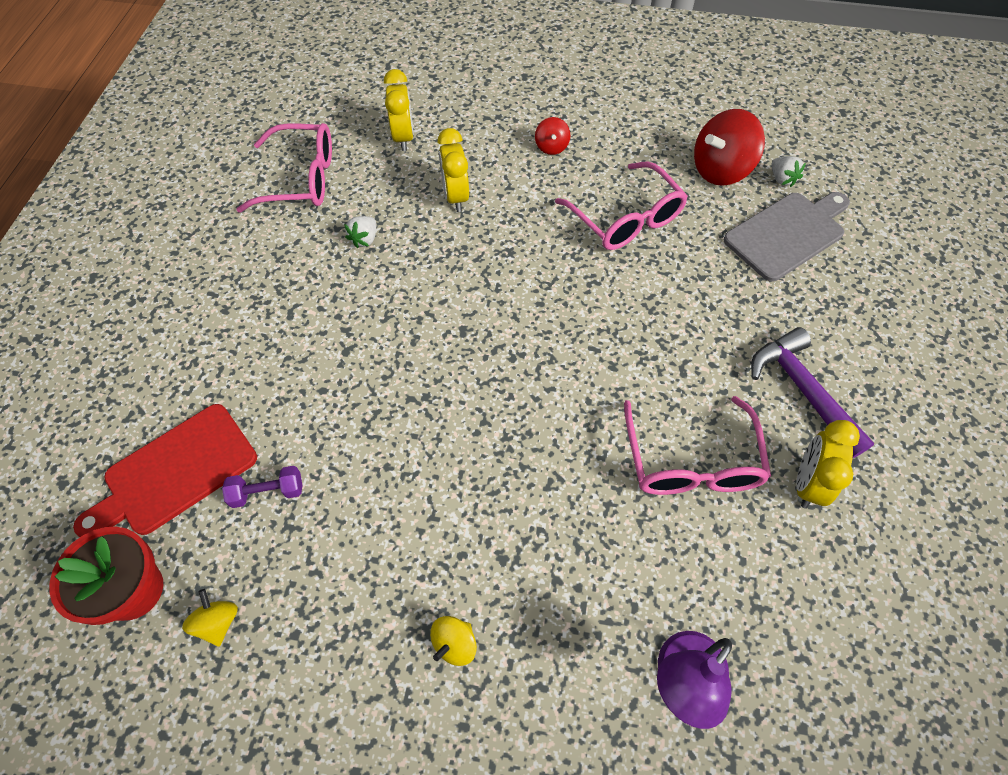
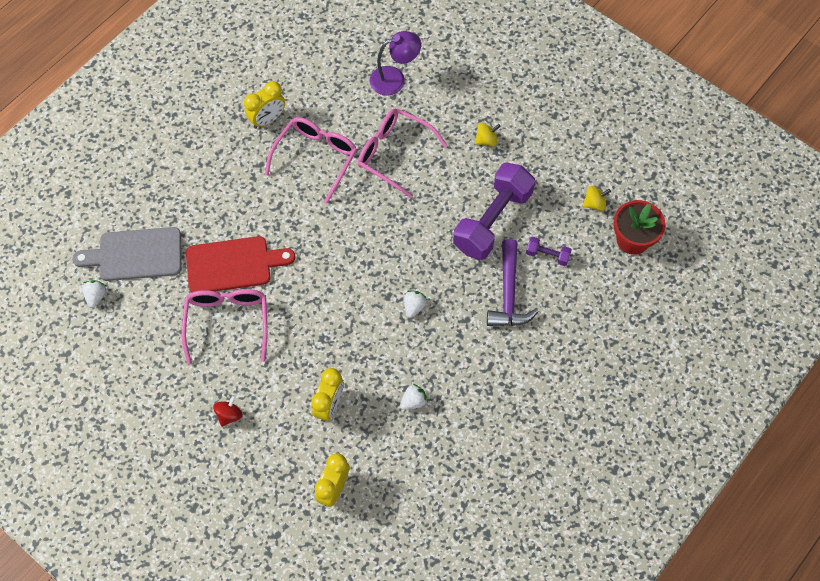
camera: 150 degrees left, 5 degrees up
red cutting board [73,404,257,537] -> red cutting board moved to [186,236,295,293]
yellow spinning top [182,589,238,647] -> yellow spinning top turned 120 degrees counterclockwise [582,186,611,211]
pink glasses [236,123,332,213] -> pink glasses moved to [358,108,447,198]
red spinning top [694,109,765,186] -> none
purple hammer [751,327,875,458] -> purple hammer moved to [487,239,539,326]
none -> white strawberry [404,290,427,318]
none -> purple dumbbell [453,163,535,260]

